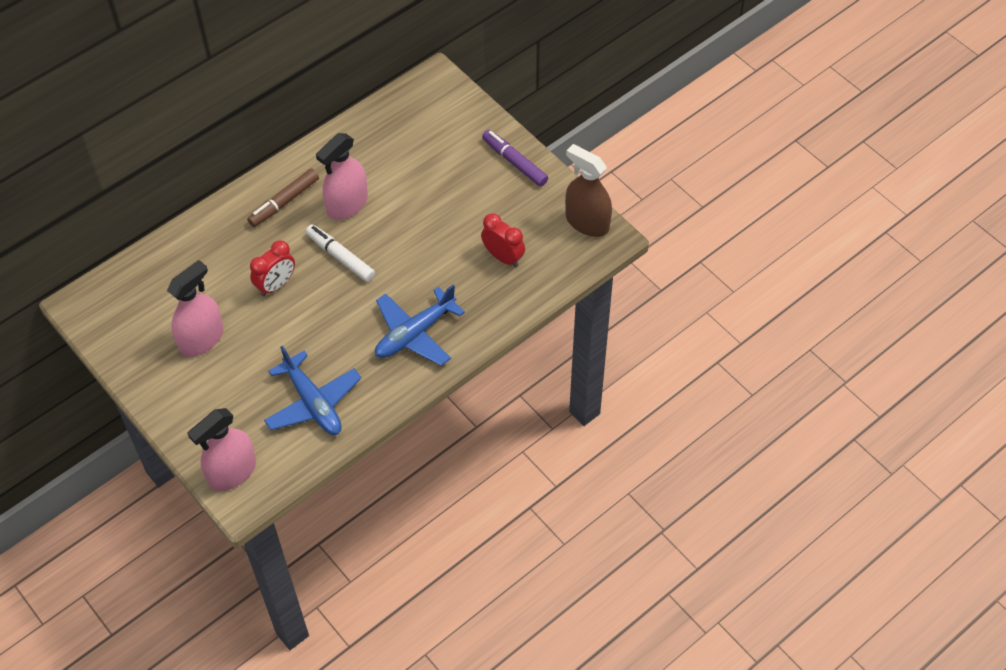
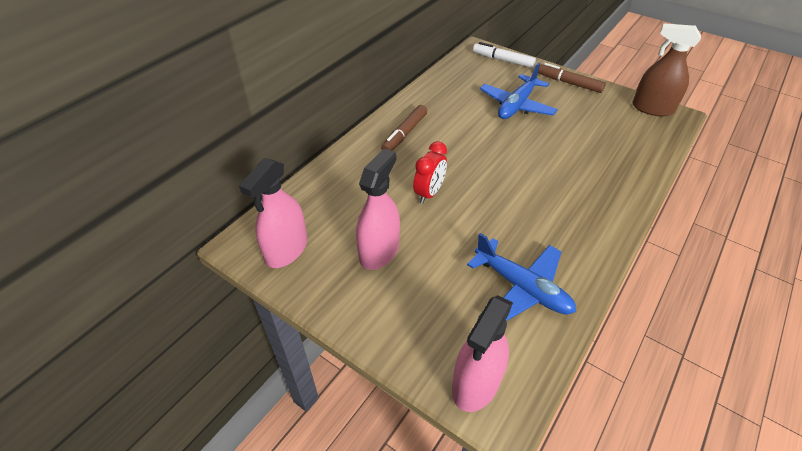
camera: 15 degrees left, 10 degrees down
white marker [306,224,375,282] -> white marker moved to [473,42,536,68]
pink spray bottle [316,133,368,220] -> pink spray bottle moved to [239,158,307,268]
blue plane [375,285,465,366] -> blue plane moved to [480,62,558,119]
red clock [481,213,525,267] -> none
purple marker [482,130,548,187] -> brown marker [538,63,606,93]

